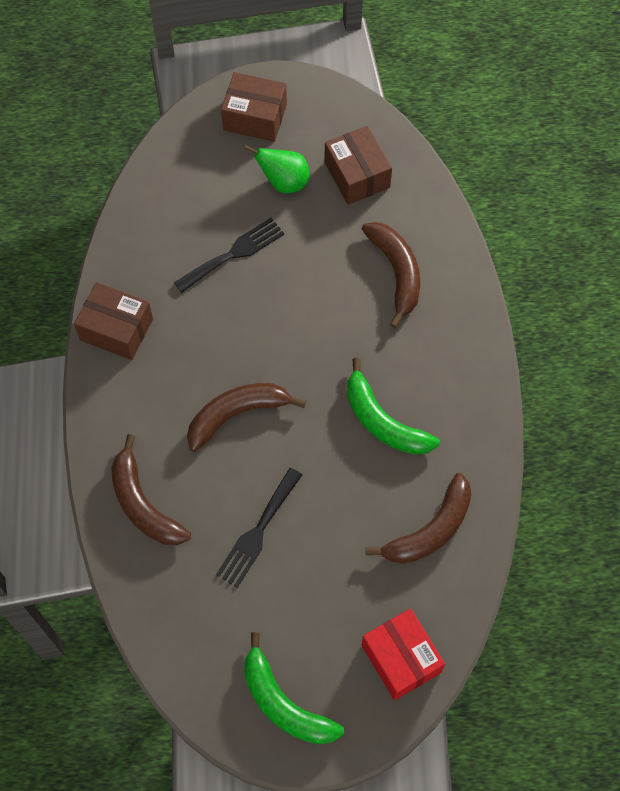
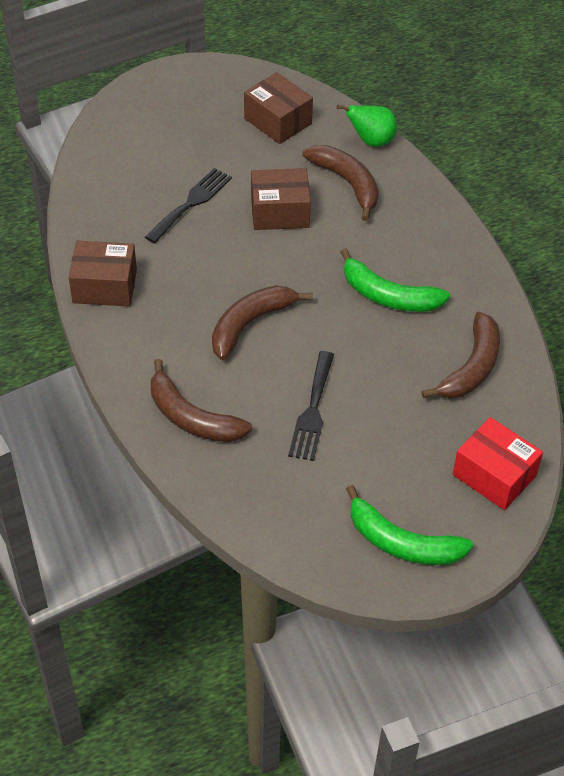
camera: 20 degrees left, 15 degrees down
brown box [221,72,287,142] -> brown box moved to [251,168,311,230]
green pear [244,145,310,193] -> green pear moved to [337,104,397,147]

